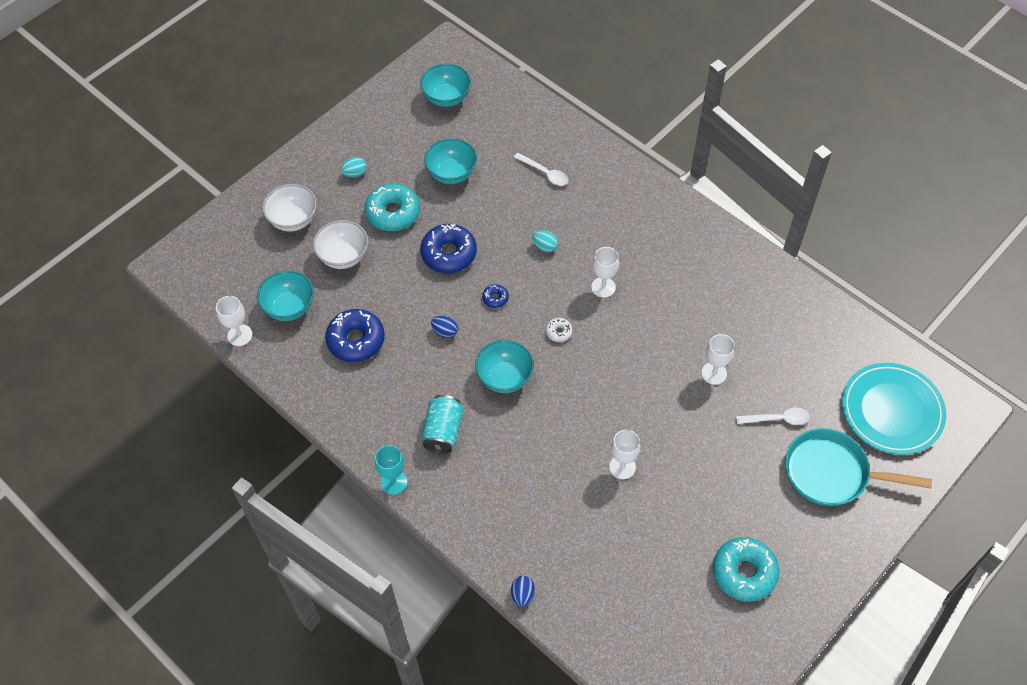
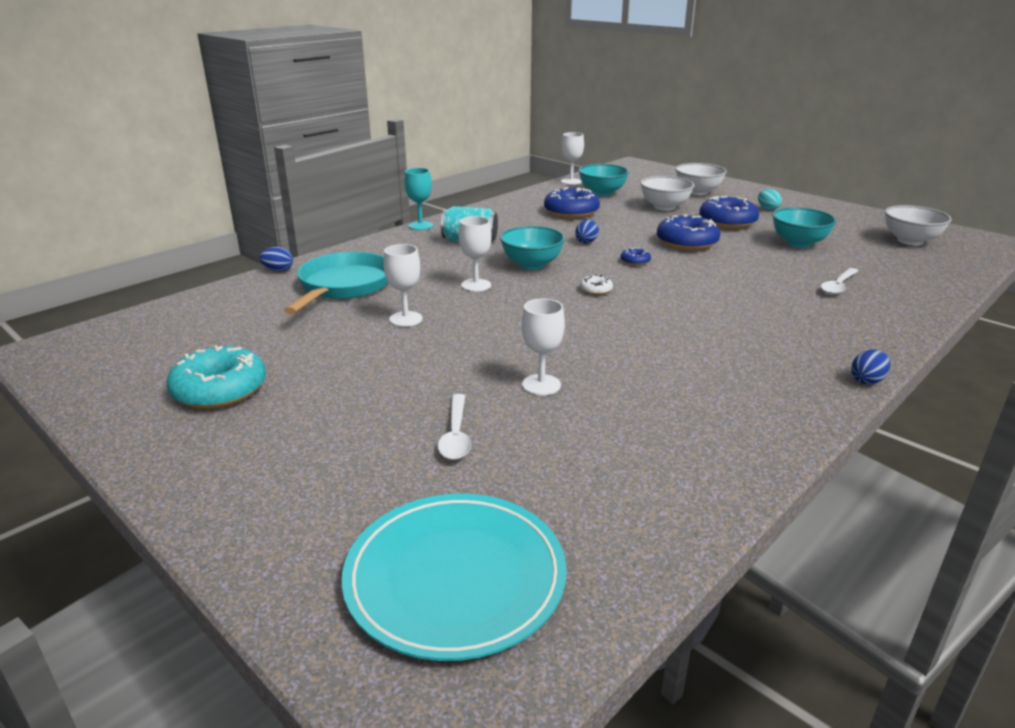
camera: 90 degrees right, 30 degrees down
turquoise donut [365,184,420,231] -> blue donut [699,196,759,229]
turquoise bowl [420,63,471,107] -> white bowl [885,205,952,245]
turquoise egg [532,230,558,252] -> none
white goblet [591,247,619,298] -> white goblet moved to [459,216,492,292]
turquoise pan [785,428,932,506] -> turquoise pan moved to [284,252,388,314]
none -> blue egg [851,349,890,384]

